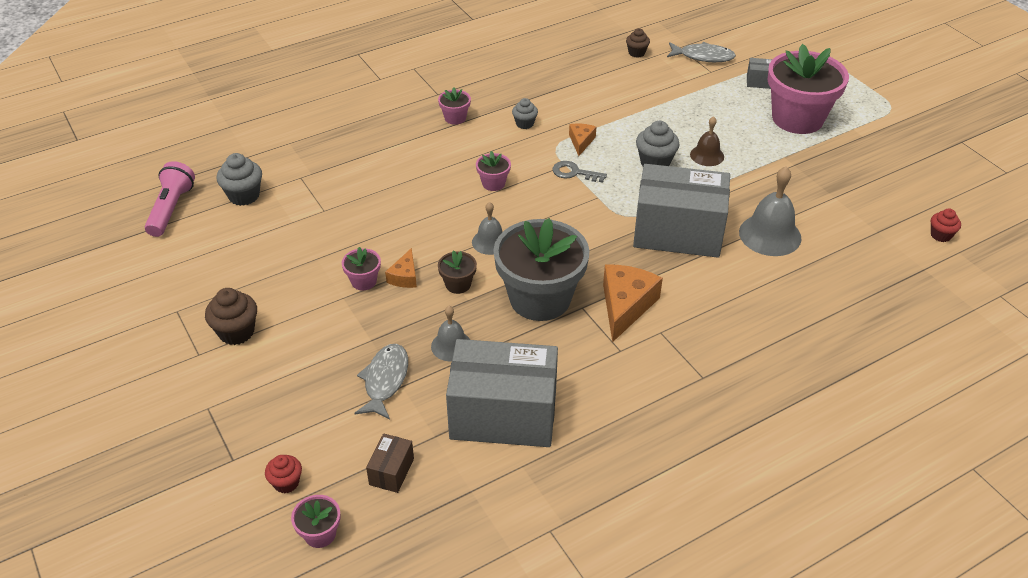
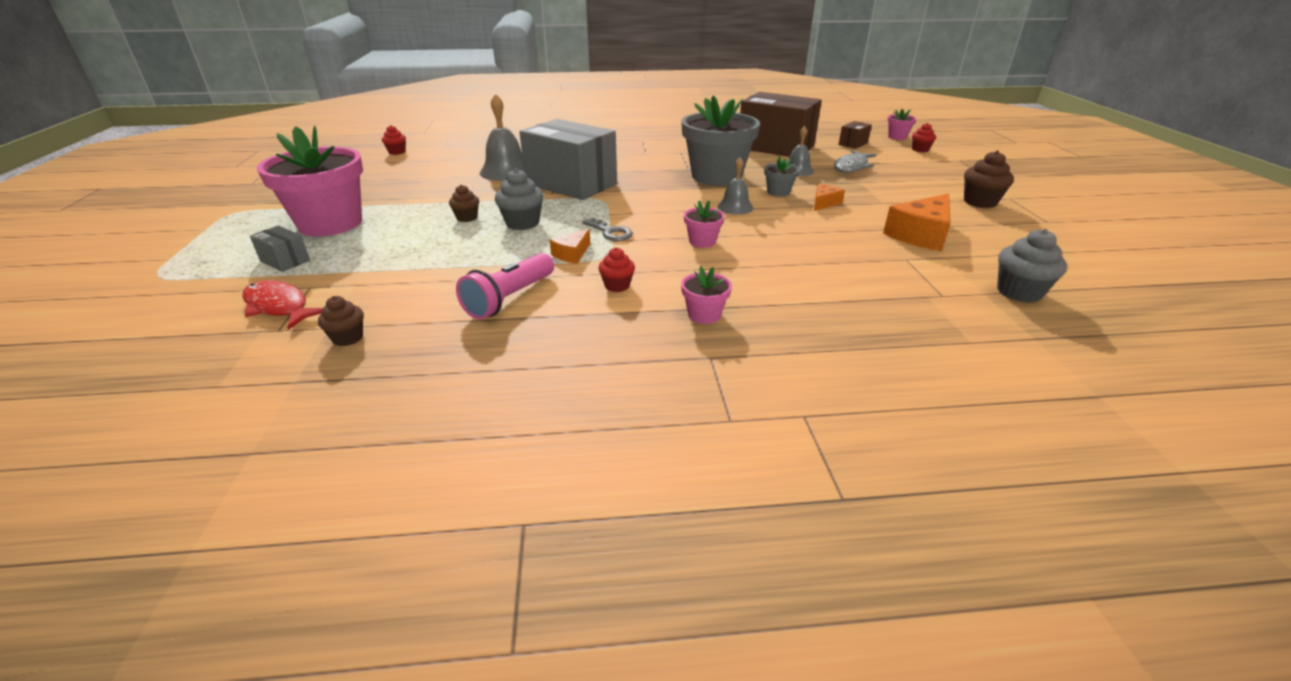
camera: 155 degrees left, 10 degrees down
pink flashlight [145,161,195,237] -> pink flashlight moved to [456,253,554,319]
pink flower pot [342,247,381,290] -> none
brown flower pot [438,250,477,294] -> grey flower pot [764,156,799,197]
grey box [446,339,558,447] -> brown box [740,92,822,157]
grey cupcake [512,98,538,129] -> red cupcake [598,247,635,292]
orange cheese [603,265,663,342] -> orange cheese moved to [883,193,951,251]
grey fish [667,42,736,62] -> red fish [242,280,323,330]
brown bell [690,116,724,166] -> brown cupcake [449,185,479,222]

